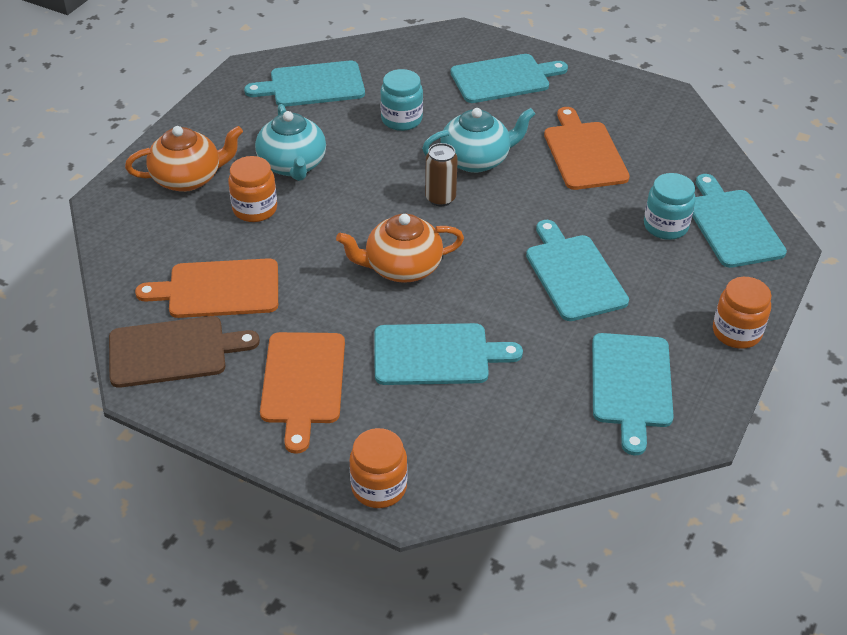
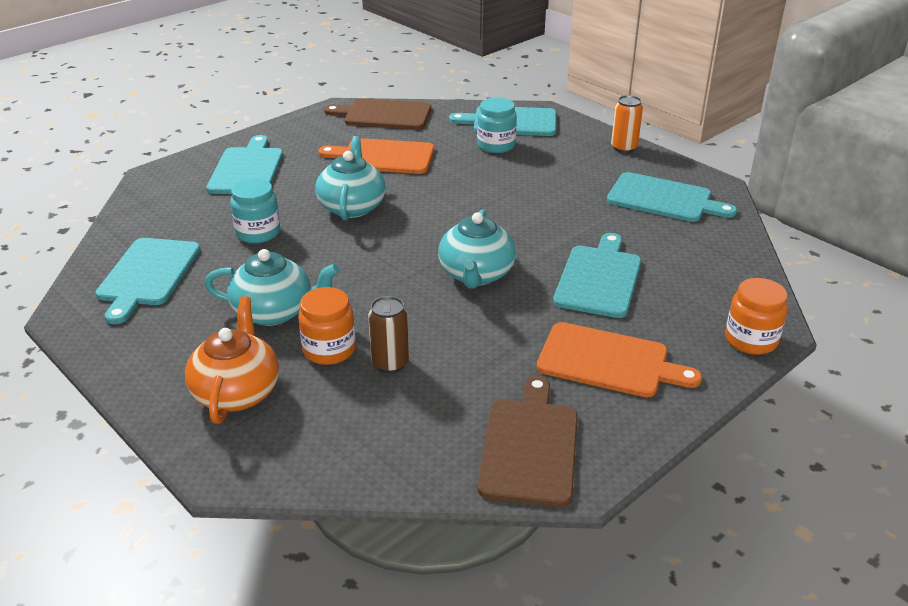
camera: 70 degrees left, 10 degrees down
orange cutting board [135,258,278,318] -> none
orange teapot [336,214,464,283] -> turquoise teapot [438,210,516,289]
brown can [425,143,458,206] -> brown can moved to [368,296,409,373]
turquoise cutting board [526,220,629,321] -> none
orange jar [713,277,771,349] -> orange can [611,95,643,153]
none -> brown cutting board [324,98,431,130]

